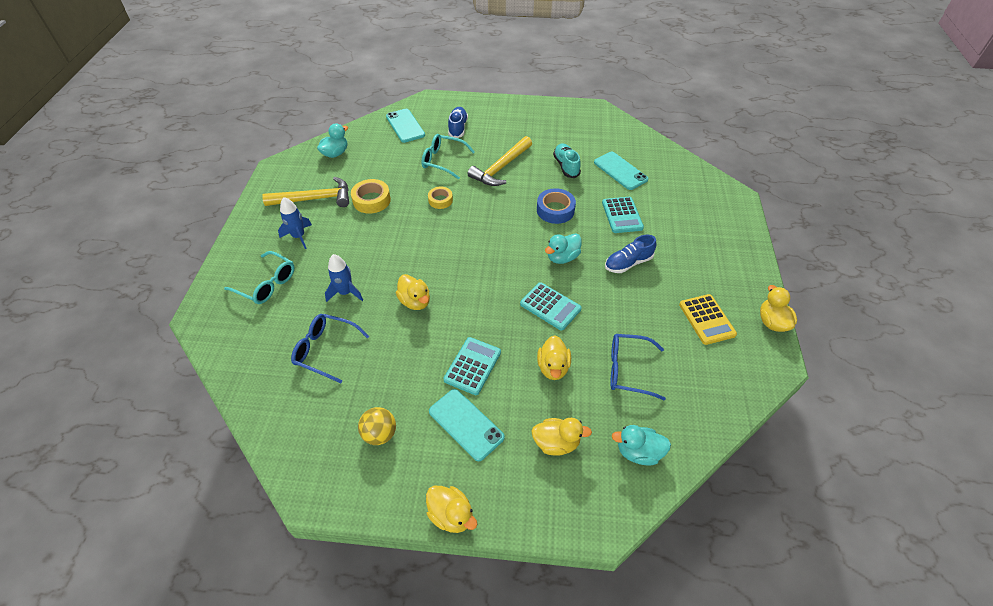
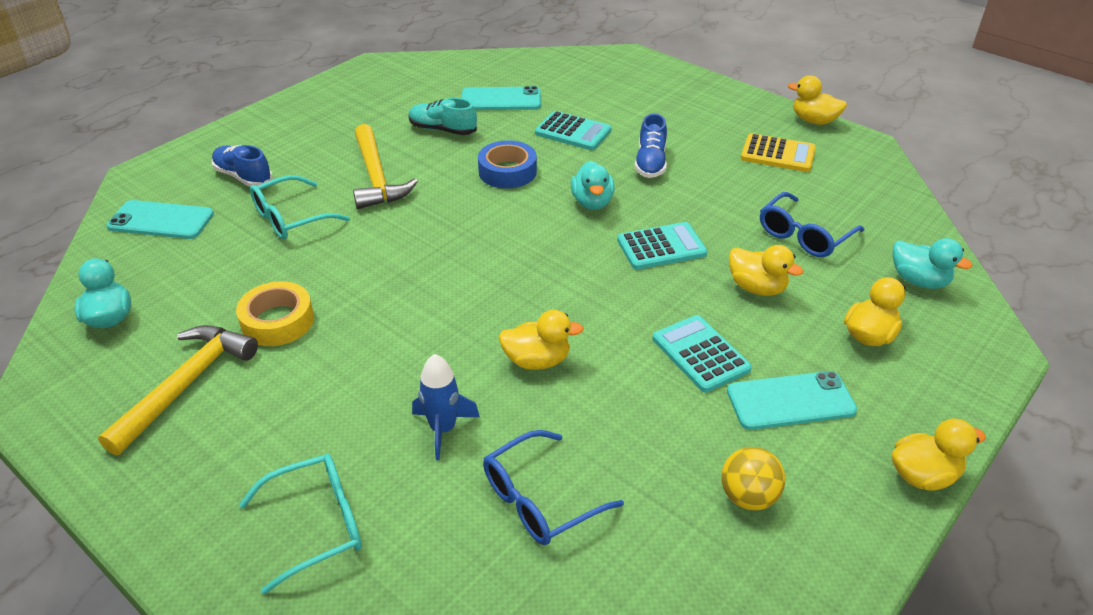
camera: 55 degrees left, 10 degrees down
blue rocket [278,197,312,249] -> none
yellow tape [428,187,453,209] -> none
turquoise duck [612,425,671,465] -> turquoise duck turned 90 degrees counterclockwise [893,238,972,289]

